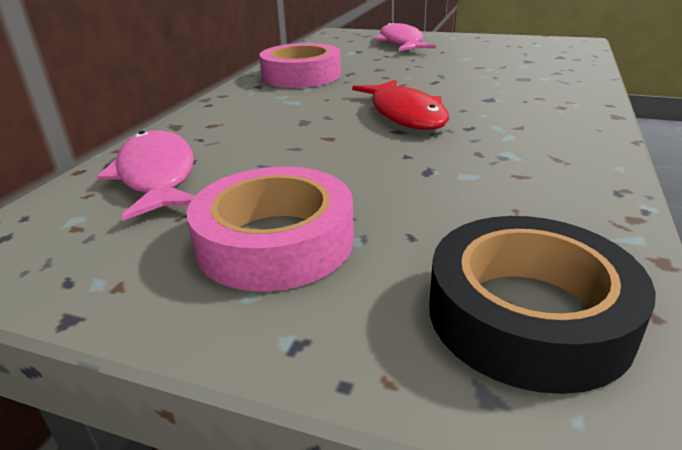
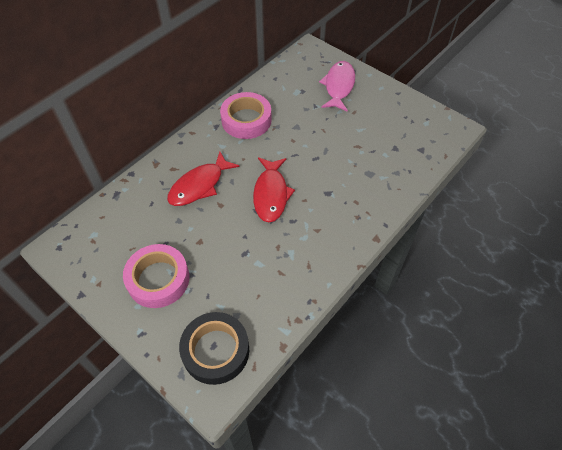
camera: 20 degrees right, 25 degrees up
pink fish [97,130,195,221] -> none
none -> red fish [167,151,240,206]

